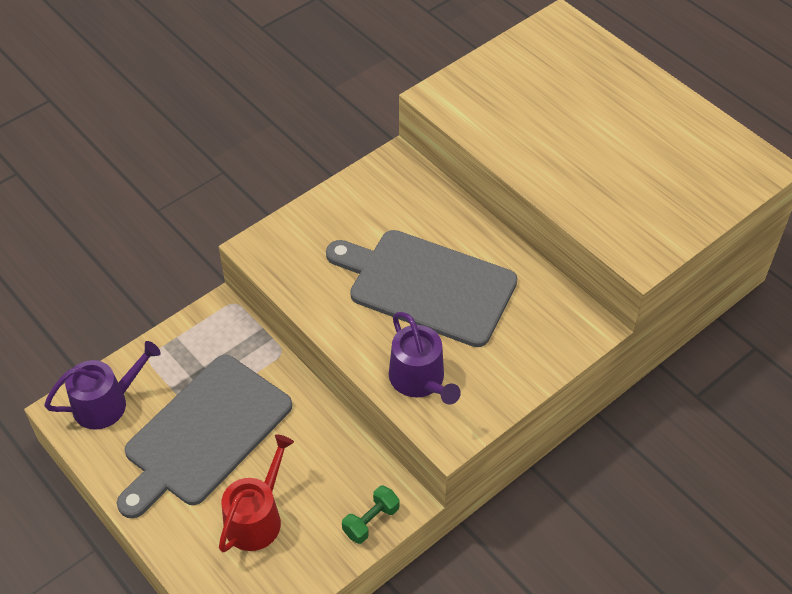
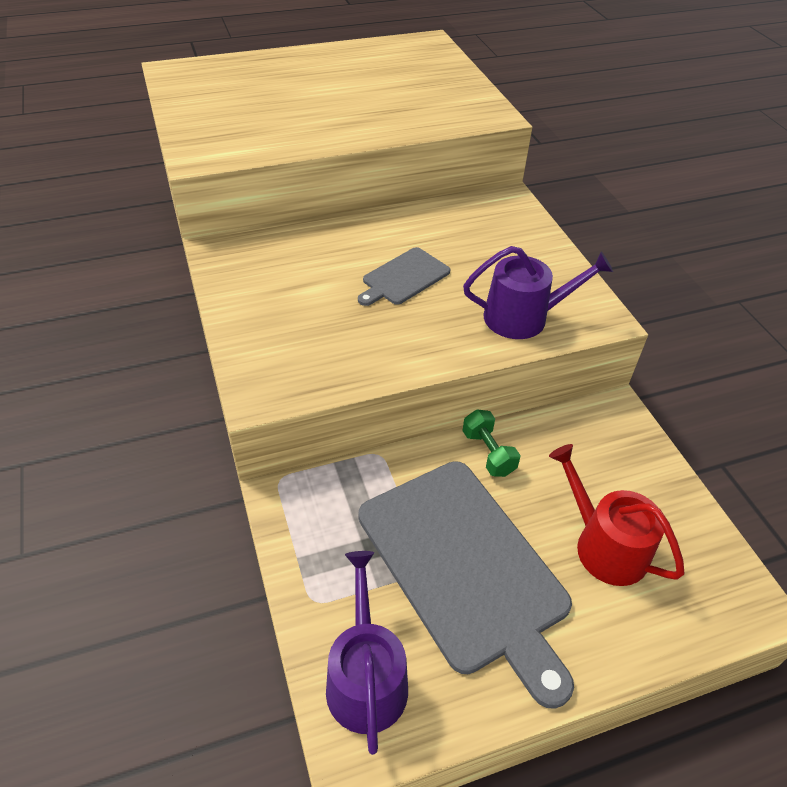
camera: 70 degrees left, 5 degrees down
grey cutting board [326,230,517,347] -> grey cutting board [358,247,451,306], size x0.48
green dumbbell [342,486,400,544] -> green dumbbell moved to [462,409,520,477]

